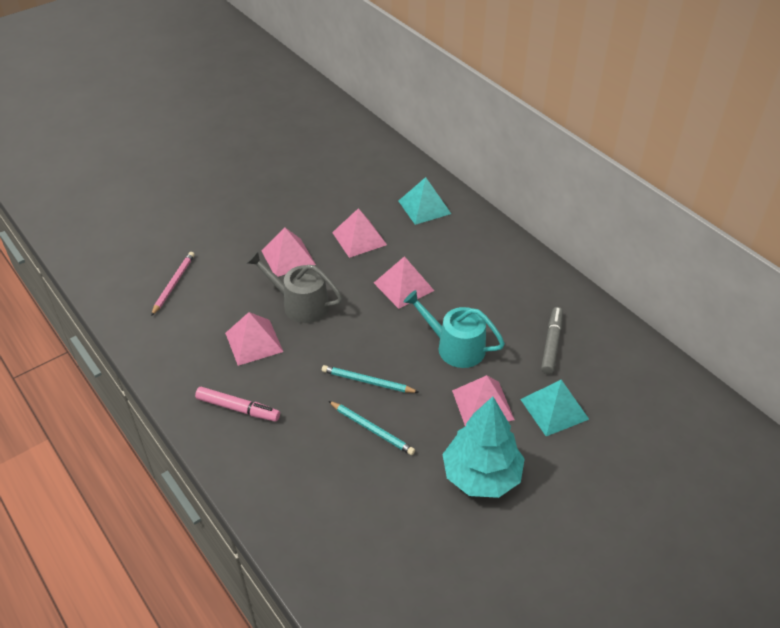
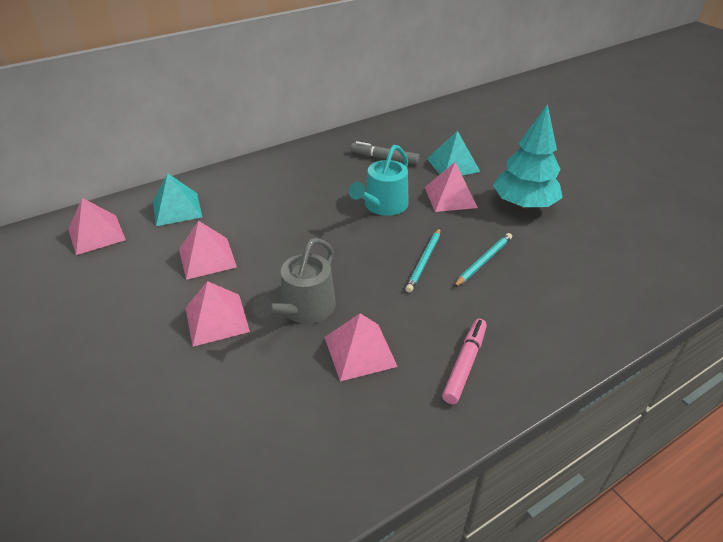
camera: 85 degrees left, 5 degrees down
pink pencil [151,252,195,316] -> none
pink pyramid [374,256,434,309] -> pink pyramid moved to [68,198,126,255]

